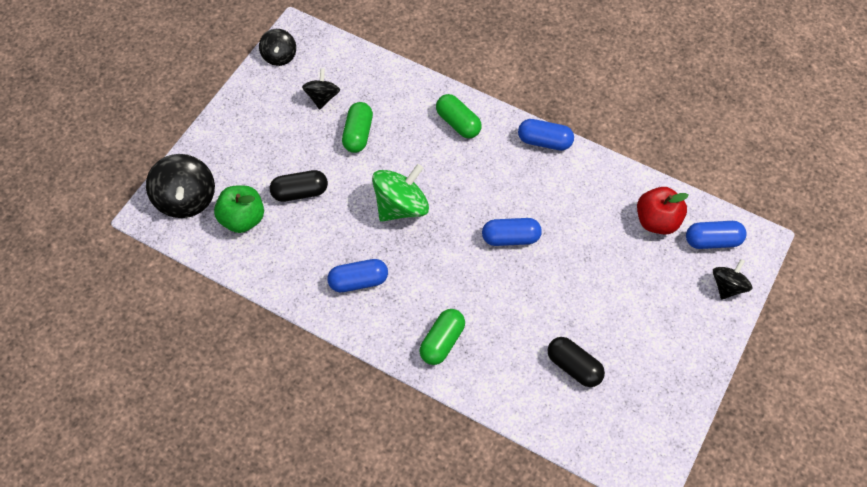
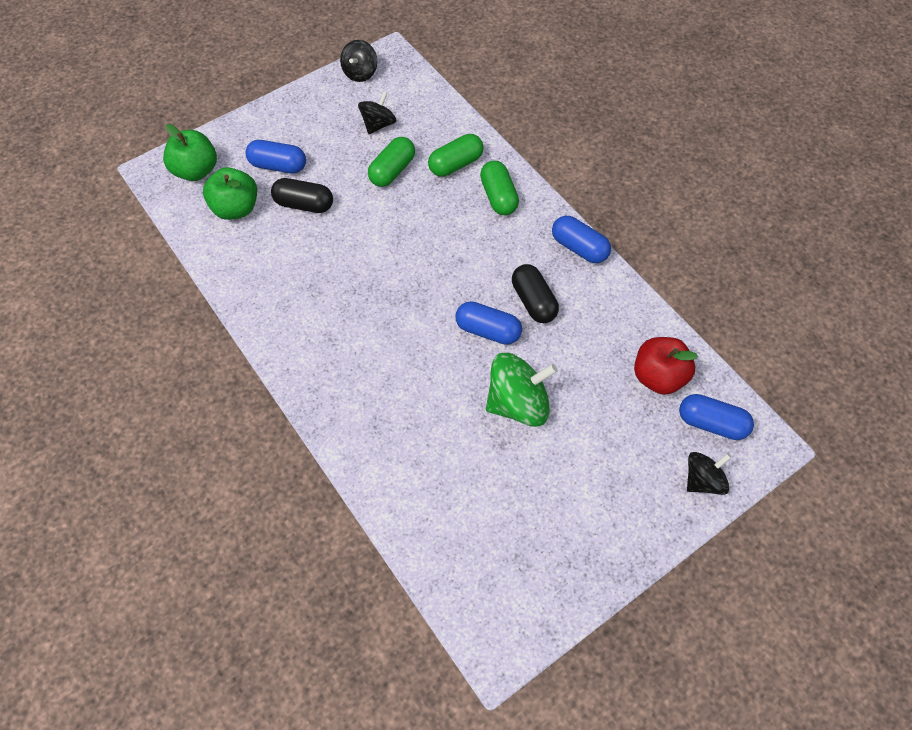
camera: 25 degrees right, 0 degrees up
black spinning top [146,154,215,218] -> green apple [163,124,217,181]
blue capsule [327,259,388,292] -> blue capsule moved to [245,140,306,173]
green spinning top [372,164,429,222] -> green spinning top moved to [486,353,558,427]
green capsule [419,309,465,365] -> green capsule moved to [428,134,484,177]
black capsule [547,337,605,387] -> black capsule moved to [512,264,559,323]

